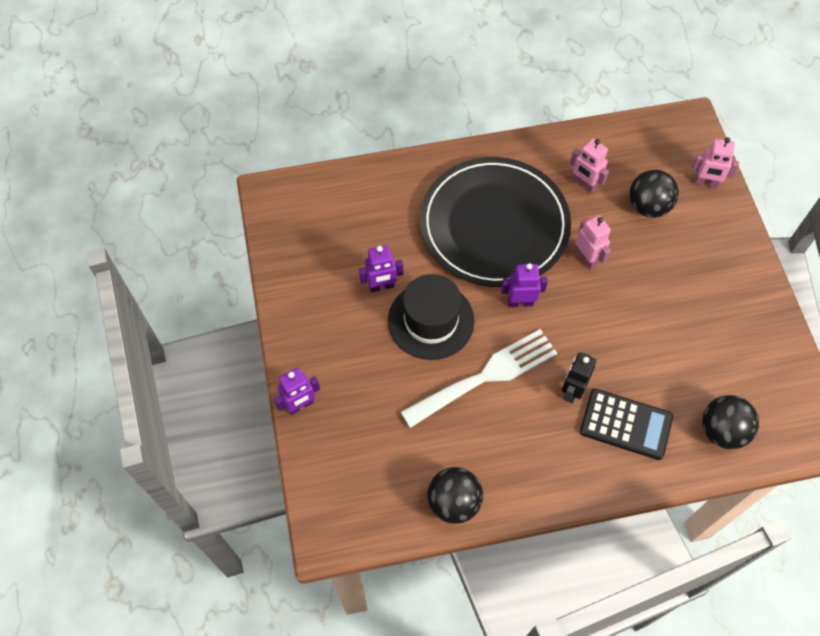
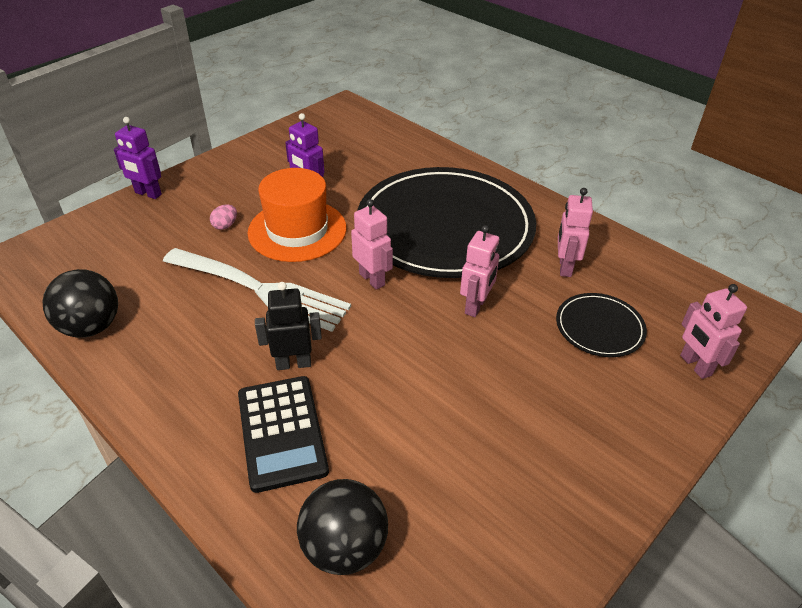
camera: 55 degrees right, 20 degrees down
black hat [388,274,475,360] -> orange hat [247,168,347,262]
purple robot [501,263,548,307] -> pink robot [351,199,393,290]
black ball [629,169,679,218] -> black plate [556,293,647,357]
none -> pink egg [210,204,237,230]

